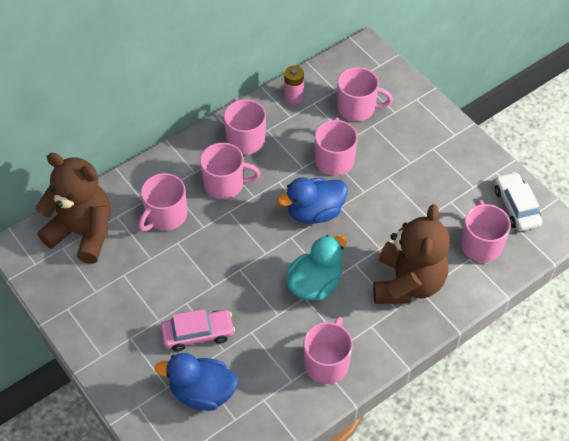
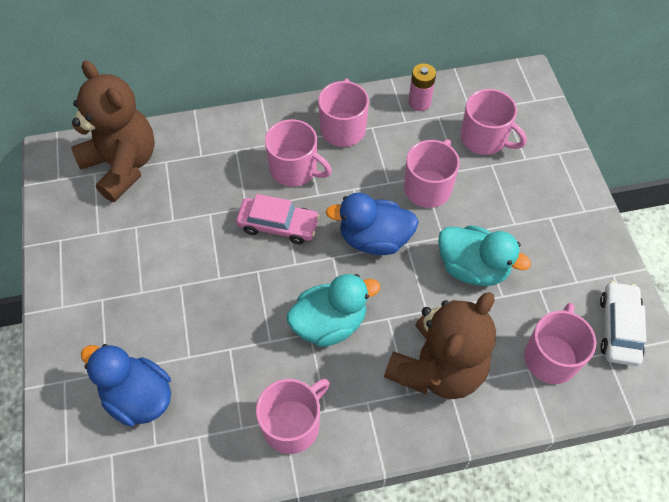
camera: 25 degrees right, 5 degrees up
pink mug [138,173,187,231] -> none
pink car [161,309,235,352] -> pink car moved to [236,194,320,244]
none -> turquoise duck [438,225,531,286]

